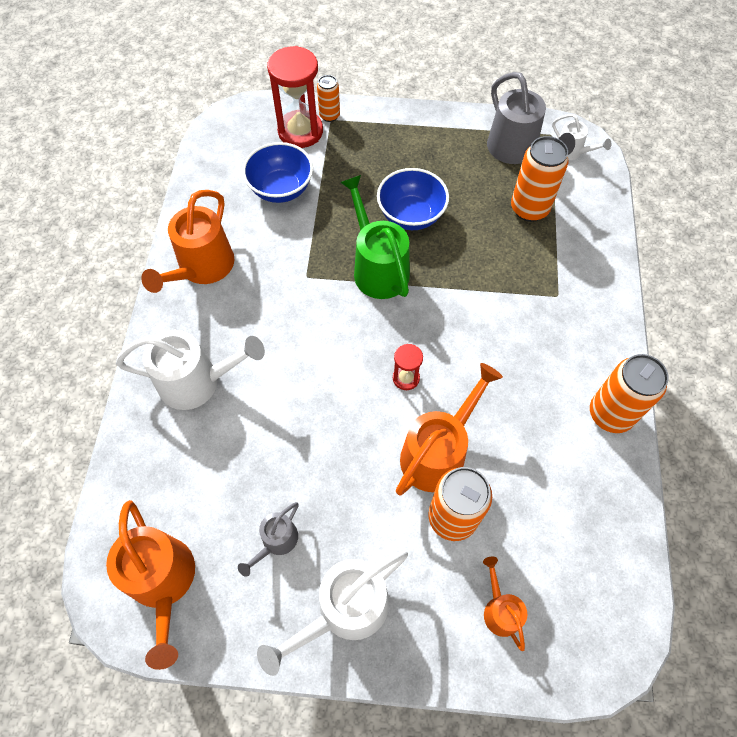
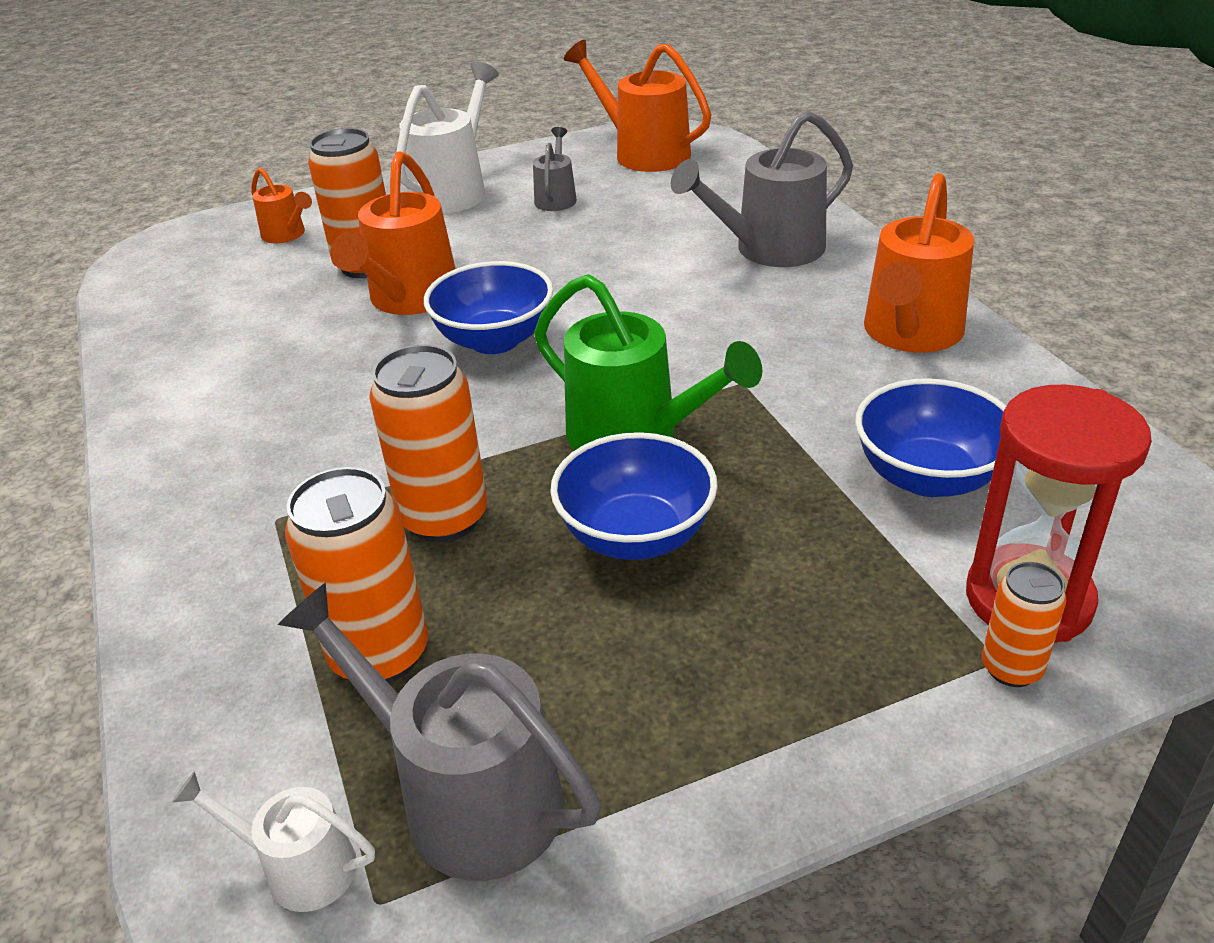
camera: 155 degrees right, 25 degrees down
white watering can [116,330,265,410] -> grey watering can [671,110,853,267]
orange watering can [141,190,234,293] -> orange watering can turned 150 degrees counterclockwise [864,173,974,353]
red hourglass [393,344,423,390] -> blue bowl [424,261,553,354]
orange can [590,354,669,433] -> orange can moved to [369,345,487,542]

